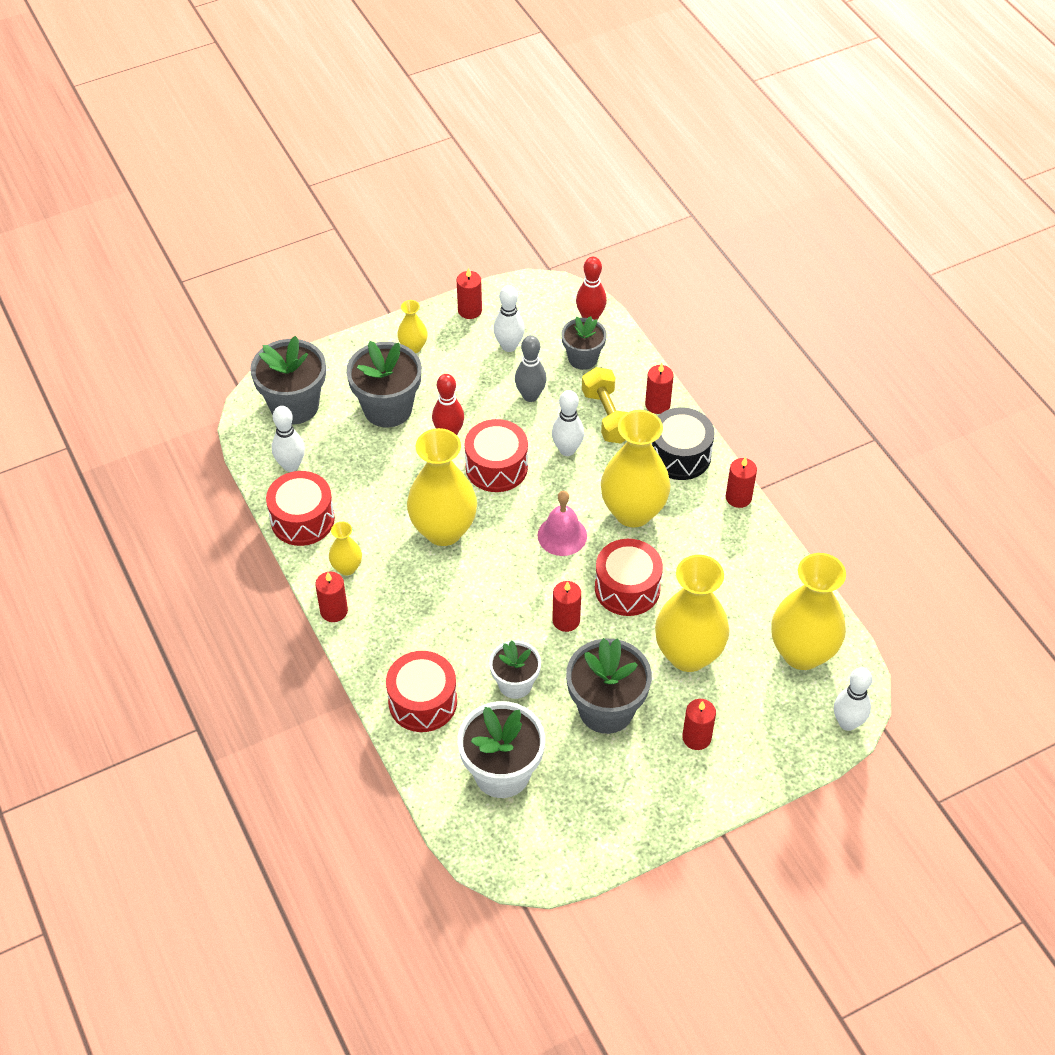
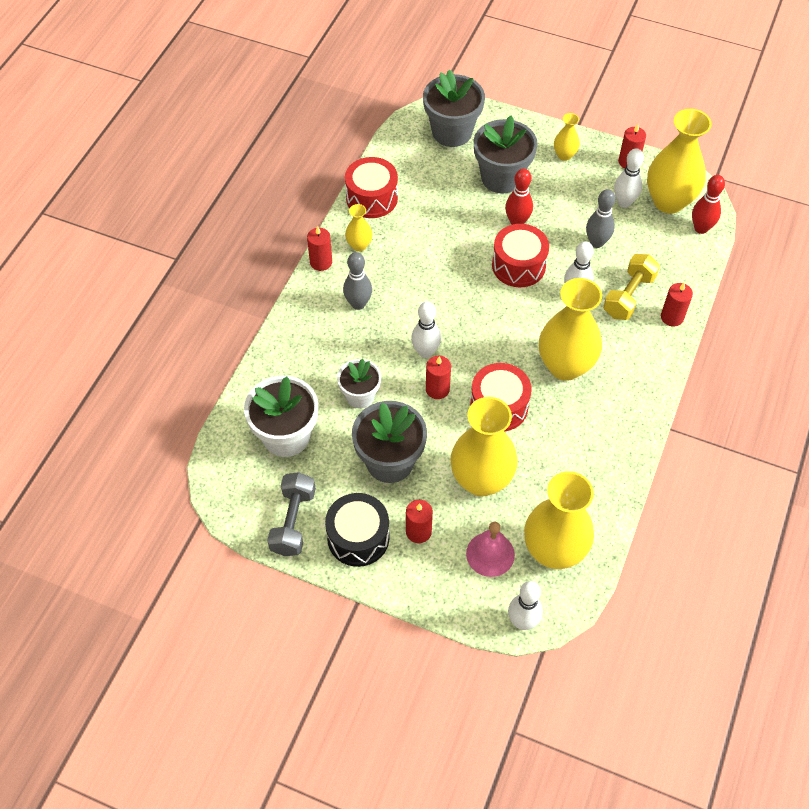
camera: 50 degrees right, 5 degrees up
white bowling pin [272,406,305,472] -> white bowling pin moved to [411,302,441,358]
red drum [386,651,457,732] -> none
yellow vase [407,428,477,546] -> yellow vase moved to [647,109,712,214]
pink bell [538,491,587,556] -> pink bell moved to [466,522,515,577]
grey flower pot [561,316,607,370] -> none
black drum [651,407,715,480] -> black drum moved to [325,493,390,567]
red candle [726,457,757,508] -> none
none -> grey dumbbell [267,472,316,556]
none -> grey bowling pin [343,252,372,310]

